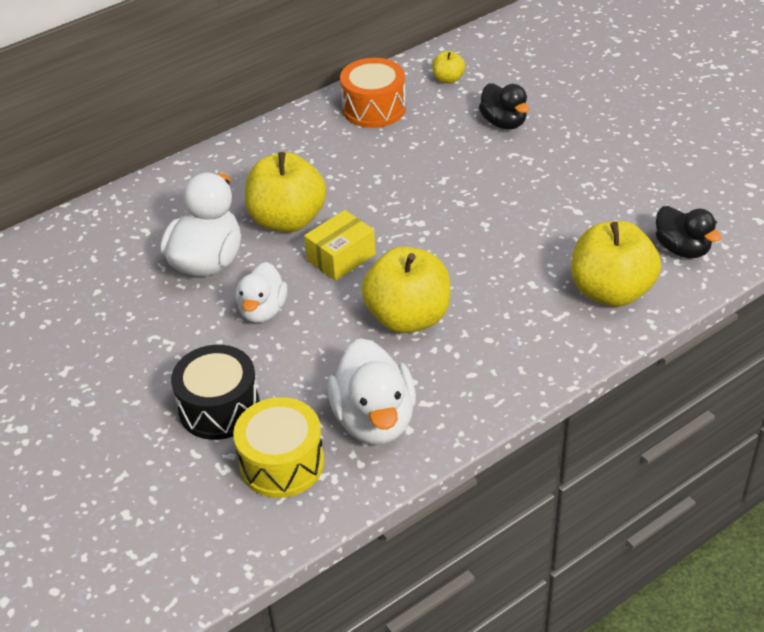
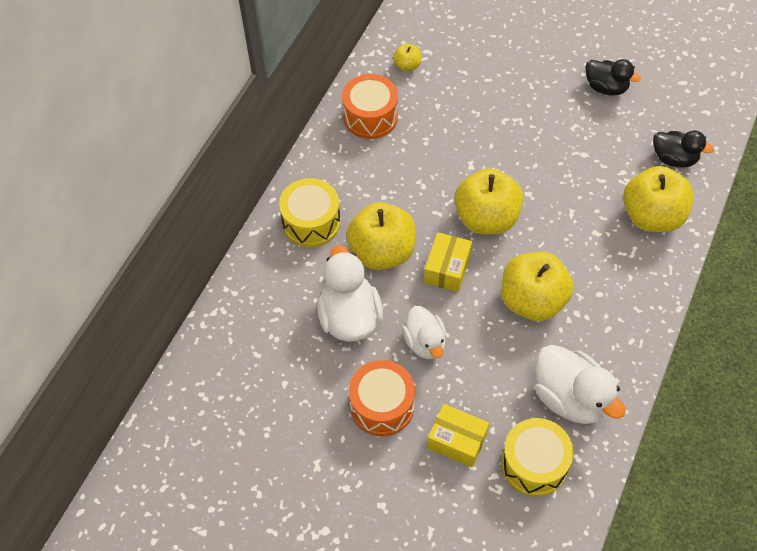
camera: 30 degrees left, 15 degrees up
black drum [171,345,260,440] -> yellow box [427,404,489,467]
black duck [479,83,529,129] -> black duck moved to [585,59,641,96]
none -> yellow drum [279,178,341,247]
none -> orange drum [349,360,415,436]
none -> yellow apple [455,168,523,234]

